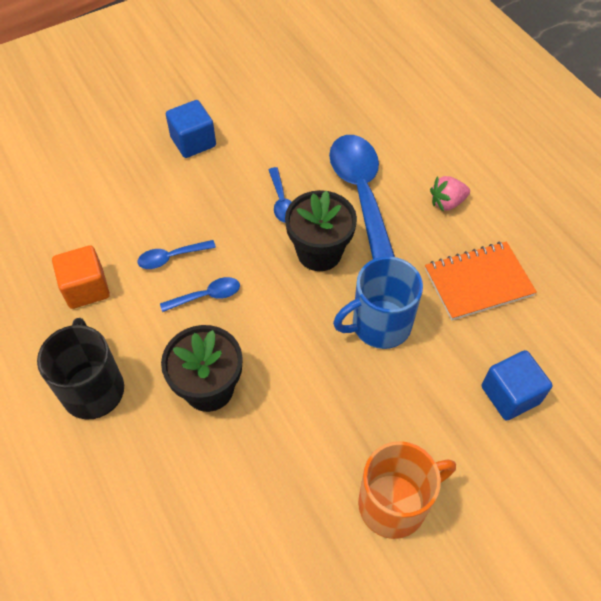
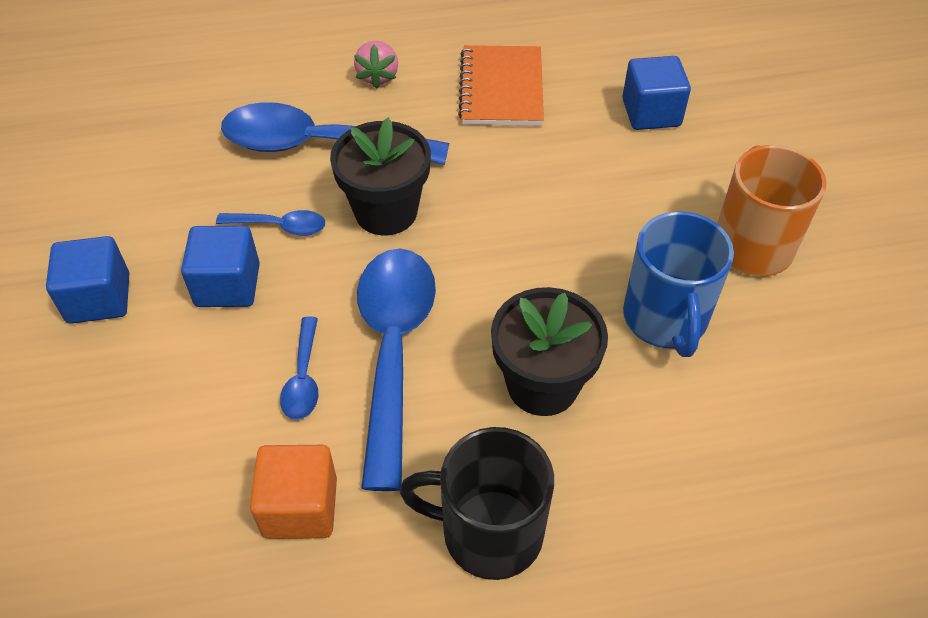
camera: 70 degrees left, 5 degrees down
blue spoon [160,277,240,312] -> blue spoon [357,249,436,491], size x2.20
blue mug [333,256,423,349] -> blue mug moved to [623,211,734,357]
none -> blue cube [181,226,260,307]

